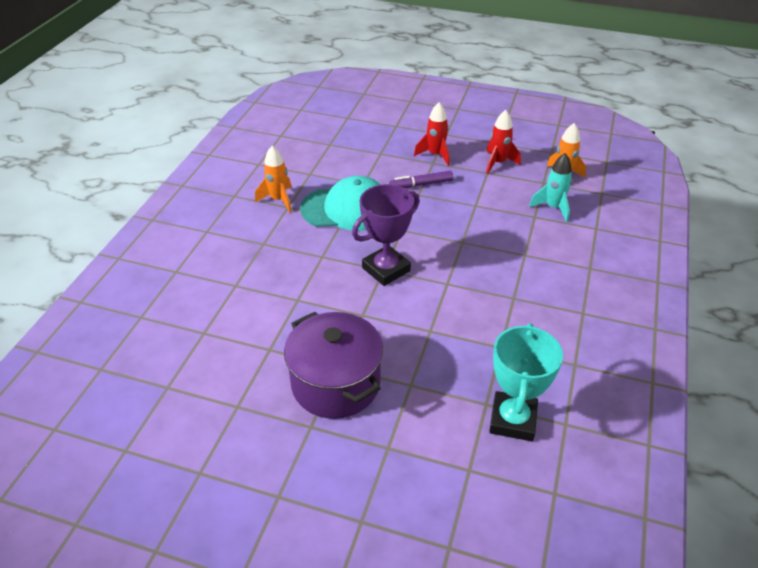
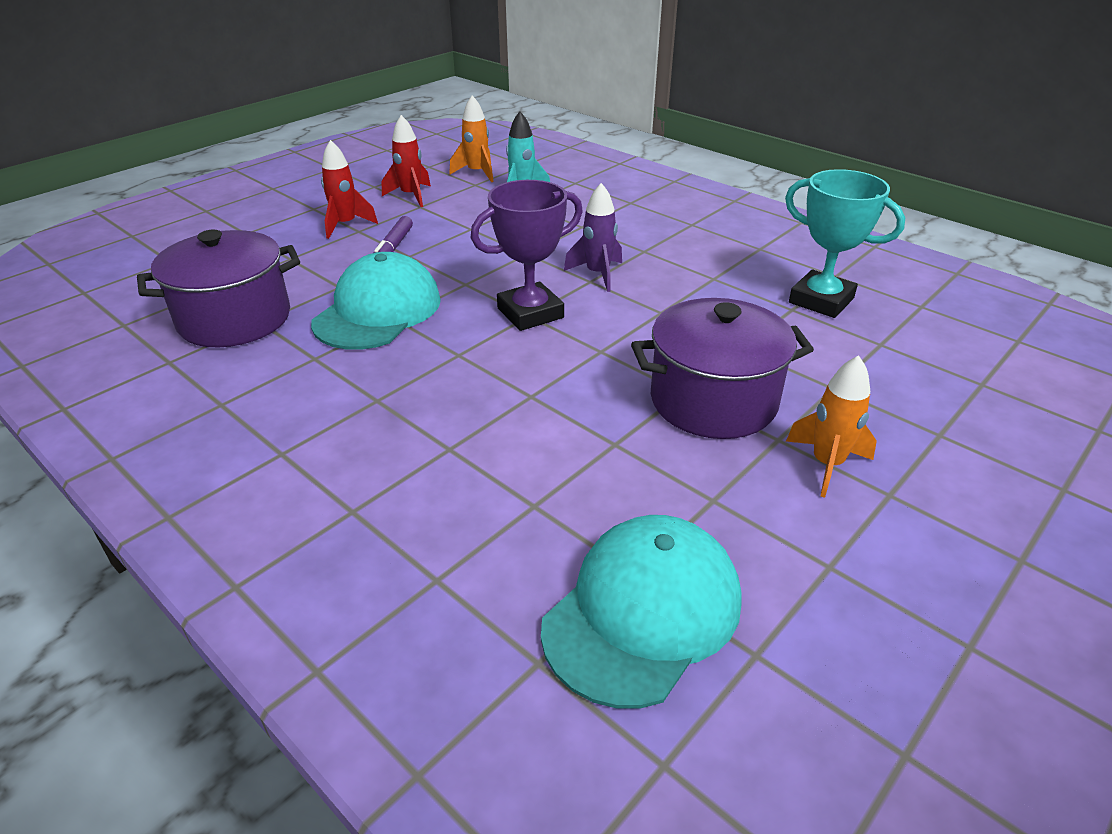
camera: 65 degrees left, 5 degrees down
orange rocket [255,146,292,213] -> orange rocket moved to [786,355,877,498]
purple trophy [352,184,420,286] -> purple trophy turned 75 degrees clockwise [471,180,583,331]
none -> purple pot [137,230,300,347]
none -> turquoise cap [541,515,742,708]
none -> purple rocket [564,183,622,292]

